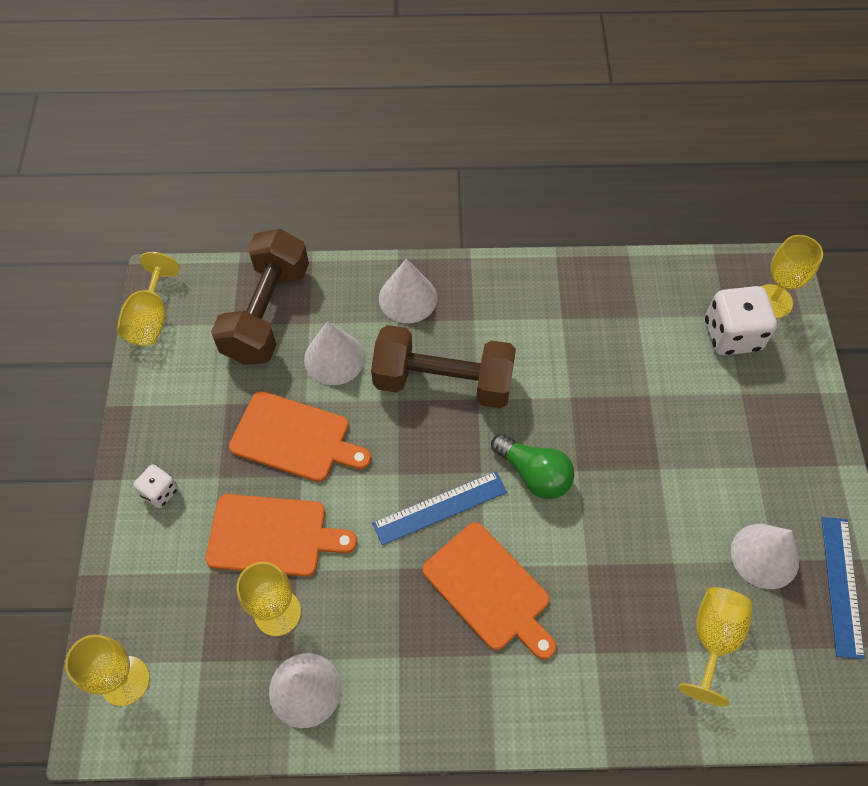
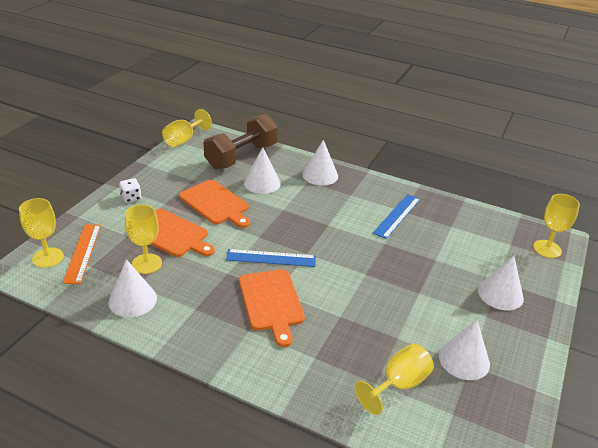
camera: 25 degrees right, 25 degrees down
brown dumbbell [371,325,516,408] -> none
green light bulb [491,434,574,499] -> none
white dice [705,286,777,355] -> none
blue ruler [821,517,865,659] -> blue ruler moved to [373,194,420,239]
none -> orange ruler [63,225,101,284]
none -> white cone [478,255,524,311]

